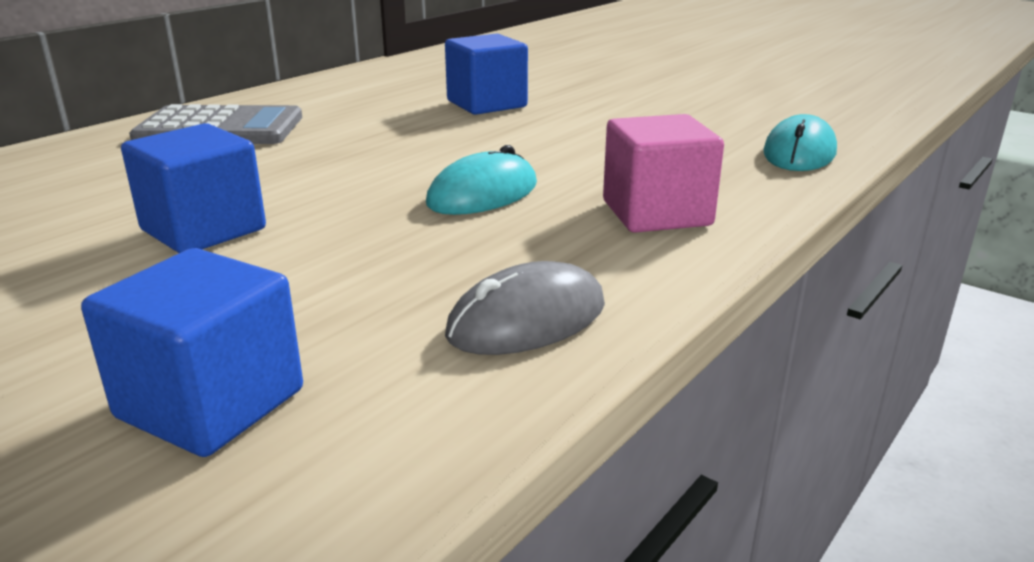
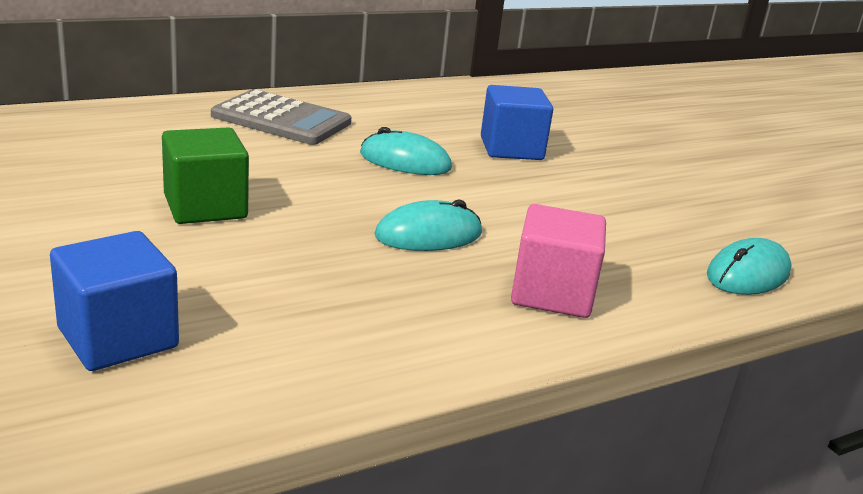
camera: 20 degrees right, 0 degrees up
blue cube [121,123,266,253] -> green cube [162,127,249,224]
grey mouse [445,261,605,355] -> none
none -> turquoise mouse [360,127,452,175]

